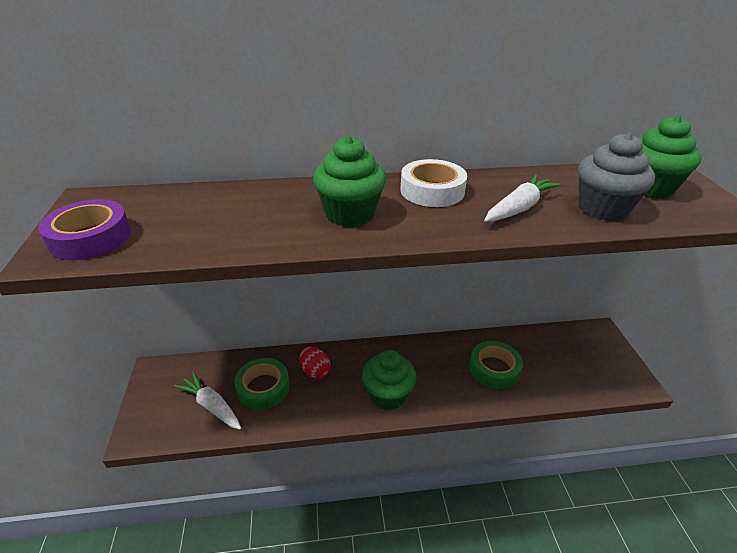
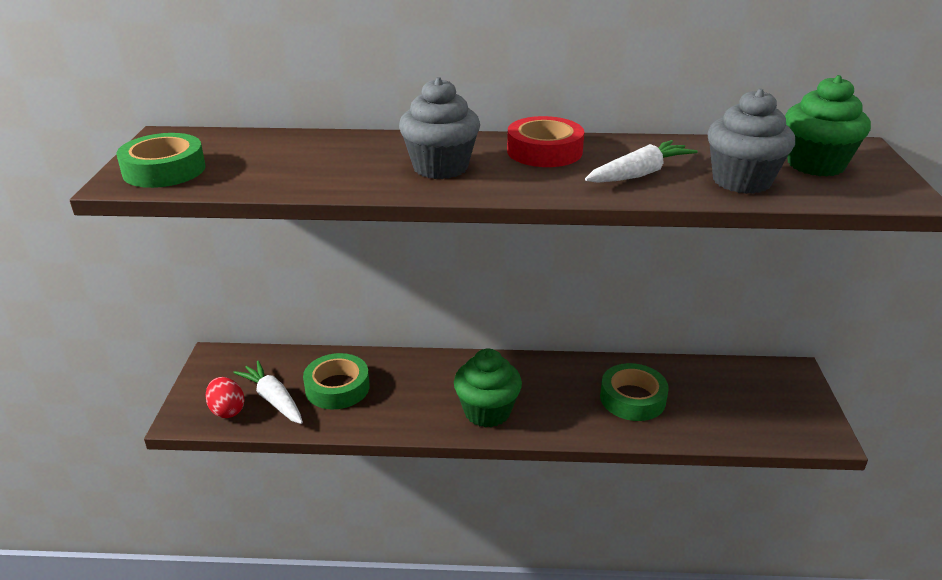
camera: 10 degrees right, 5 degrees down
purple tape [38,199,131,260] -> green tape [116,133,206,188]
red egg [299,347,330,378] -> red egg moved to [205,377,245,418]
green cupcake [313,136,386,227] -> grey cupcake [399,77,480,179]
white tape [400,159,467,207] -> red tape [507,116,584,167]

